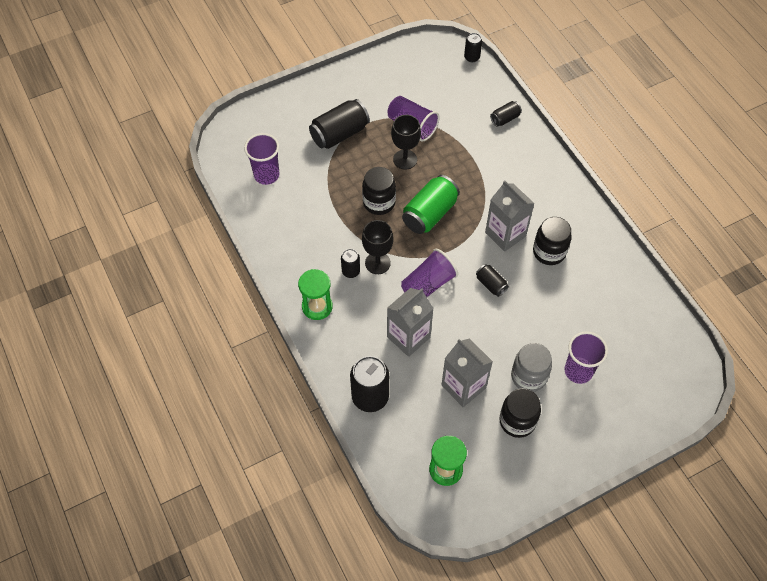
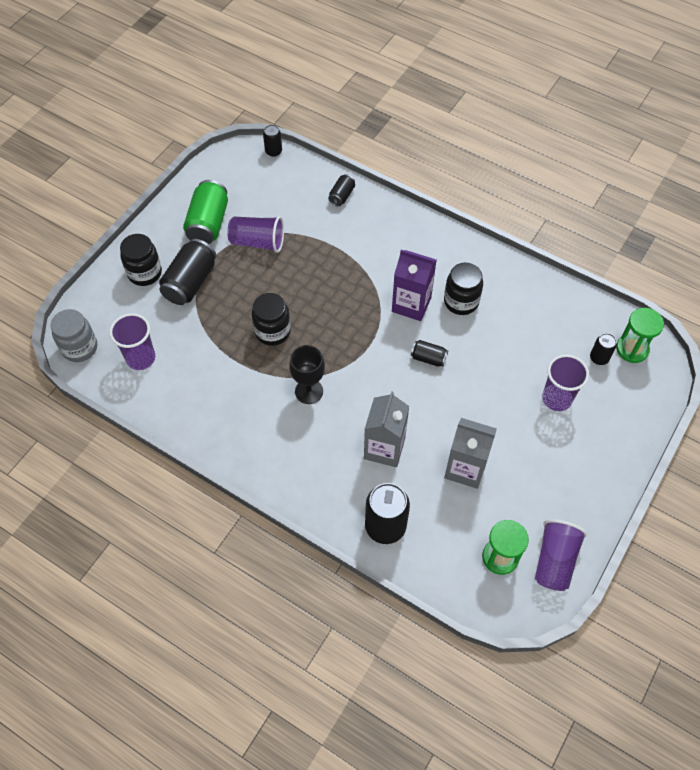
camera: 30 degrees left, 0 degrees up
green hourglass [298,269,333,320] -> green hourglass moved to [616,308,664,363]
black can [341,249,360,278] -> black can moved to [590,333,617,365]
black goblet [391,115,421,170] -> none
purple cup [401,249,458,297] -> purple cup moved to [535,519,587,591]
green can [402,175,460,234] -> green can moved to [183,180,228,244]
grey carton [485,180,535,252] -> purple carton [392,250,436,321]
black jar [499,388,541,438] -> black jar moved to [120,234,162,286]
grey jar [511,343,552,392] -> grey jar moved to [51,309,97,362]

